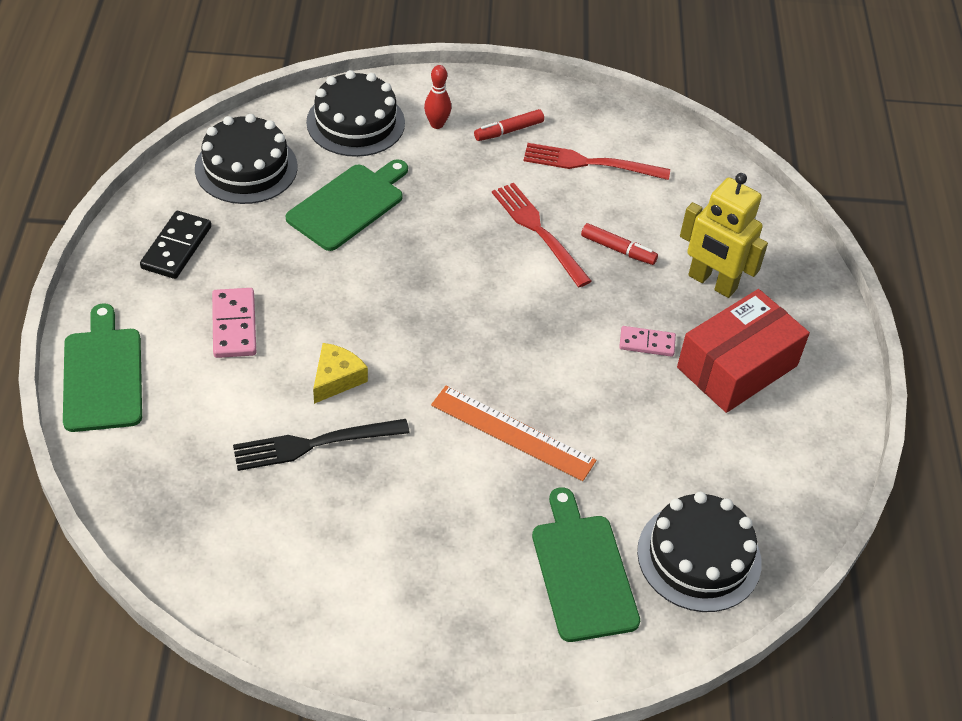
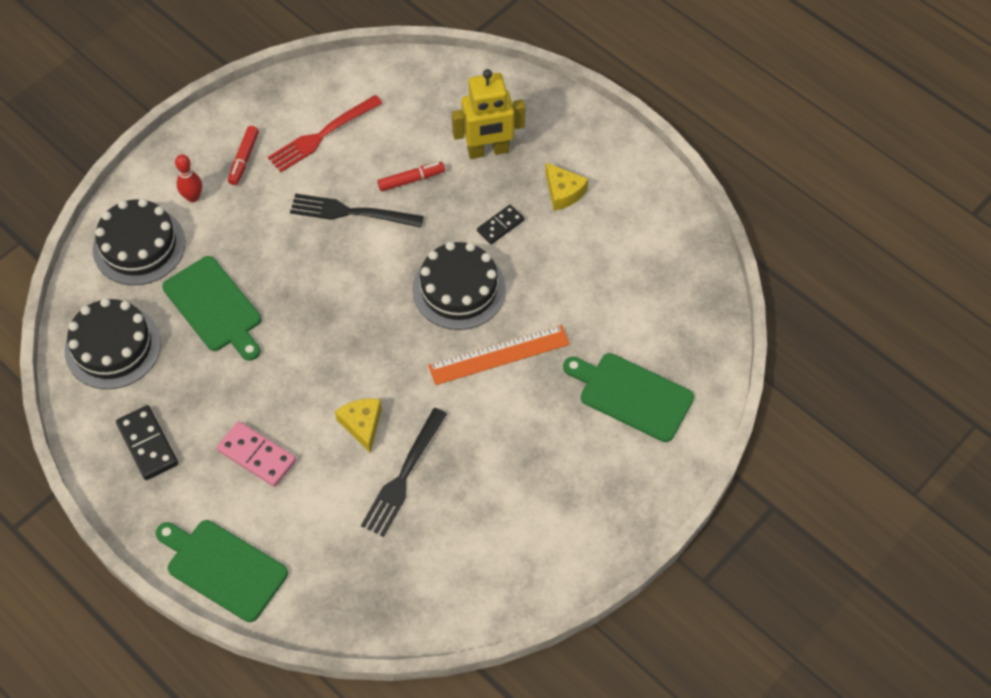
camera: 45 degrees left, 10 degrees up
green cutting board [286,159,408,251] -> green cutting board turned 150 degrees clockwise [162,256,261,361]
red fork [492,183,591,287] -> black fork [290,194,424,228]
pink domino [619,326,676,357] -> black domino [477,205,524,244]
black cake [637,492,762,612] -> black cake moved to [412,241,506,330]
red box [677,289,810,413] -> yellow cheese [545,163,589,211]

